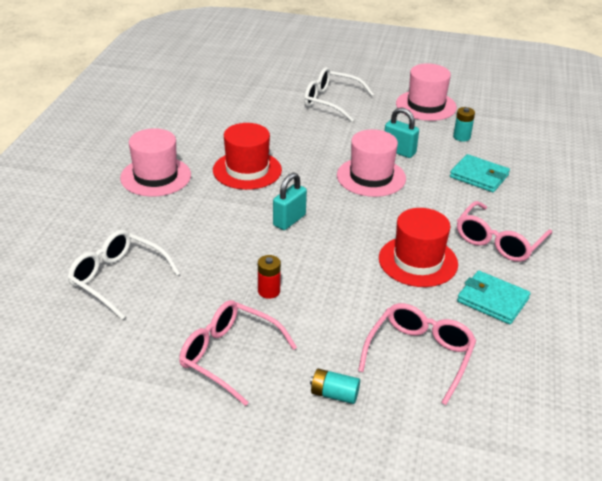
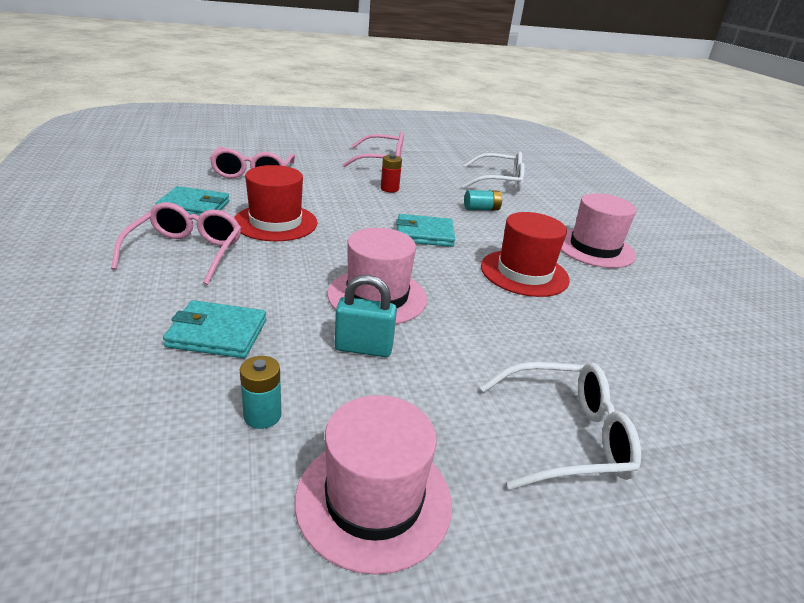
camera: 150 degrees right, 5 degrees down
turquoise padlock [273,173,307,230] -> turquoise wallet [396,214,455,247]
turquoise battery [310,369,360,404] -> turquoise battery moved to [464,190,502,210]

